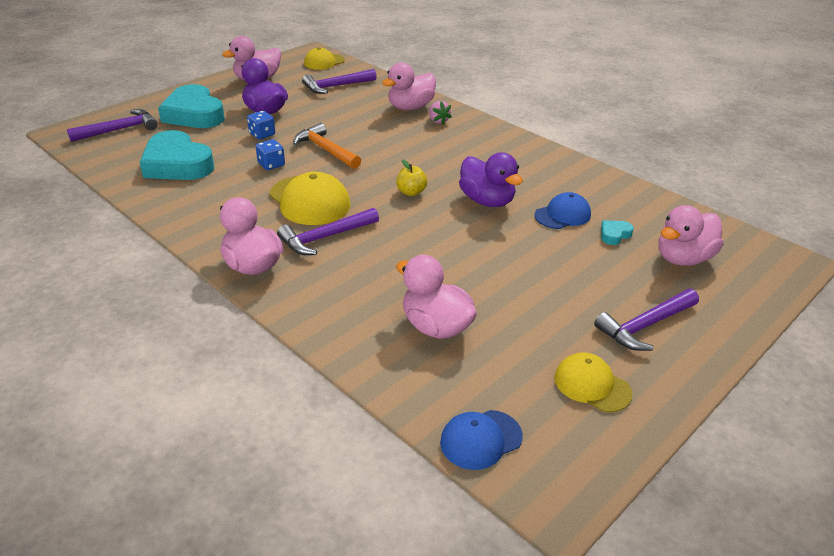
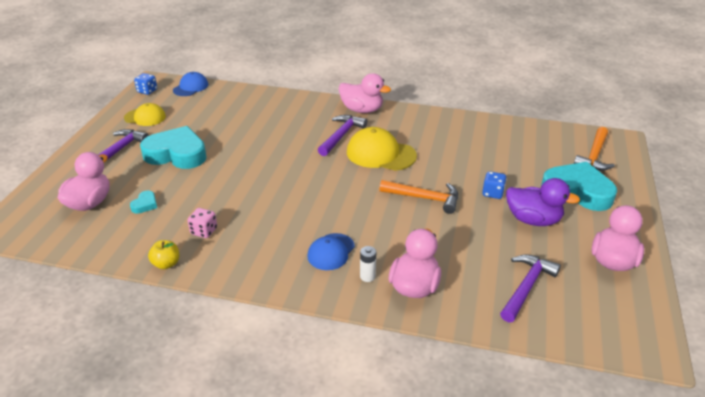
camera: 150 degrees right, 0 degrees up
purple hammer [67,109,158,142] -> orange hammer [574,127,615,171]
turquoise heart [140,130,214,180] -> turquoise heart moved to [140,126,207,169]
blue dice [256,139,285,170] -> blue dice moved to [134,73,157,95]
yellow cap [304,48,345,70] -> none
yellow apple [396,159,427,196] -> yellow apple moved to [148,240,179,269]
pink duck [396,255,477,339] -> none
pink strawberry [429,101,452,125] -> white battery [360,246,376,282]
purple duck [459,152,523,207] -> none
blue cap [534,192,591,229] -> blue cap moved to [308,233,355,270]
none -> pink dice [187,208,217,238]

